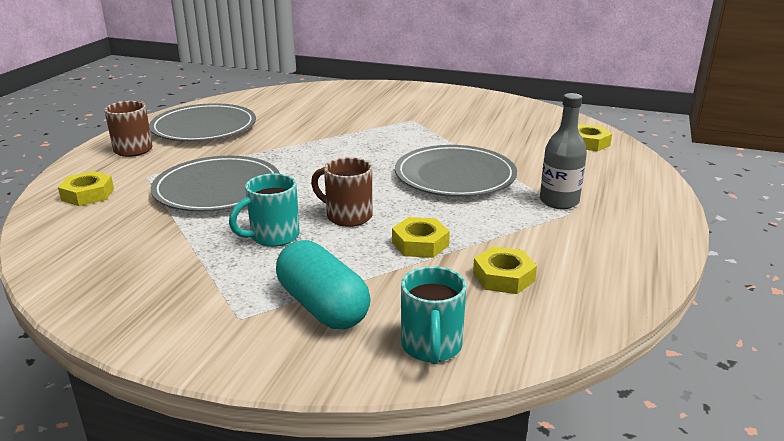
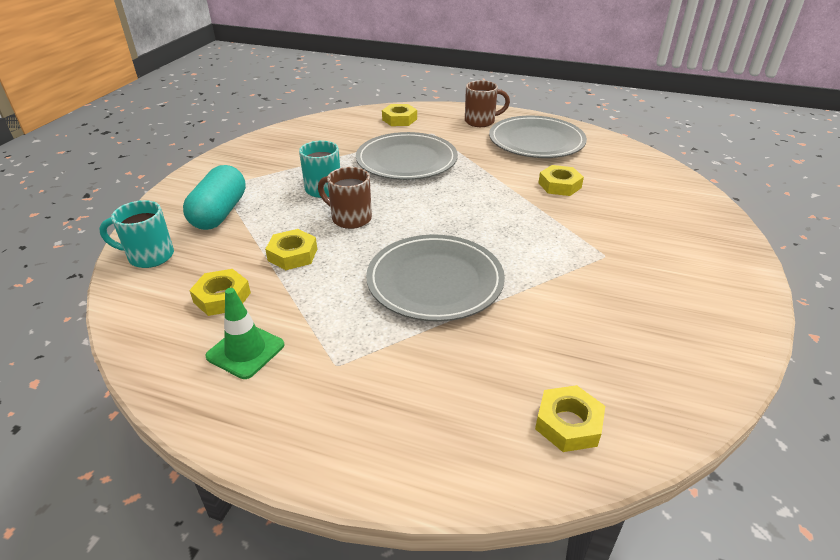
camera: 90 degrees right, 10 degrees up
turquoise capsule [276,240,371,329] -> turquoise capsule turned 45 degrees counterclockwise [183,165,246,230]
brown mug [311,157,372,227] -> brown mug turned 90 degrees counterclockwise [318,167,372,229]
grey bottle [540,93,587,209] -> none
none -> green traffic cone [205,288,284,379]
none -> yellow nut [538,165,584,196]

